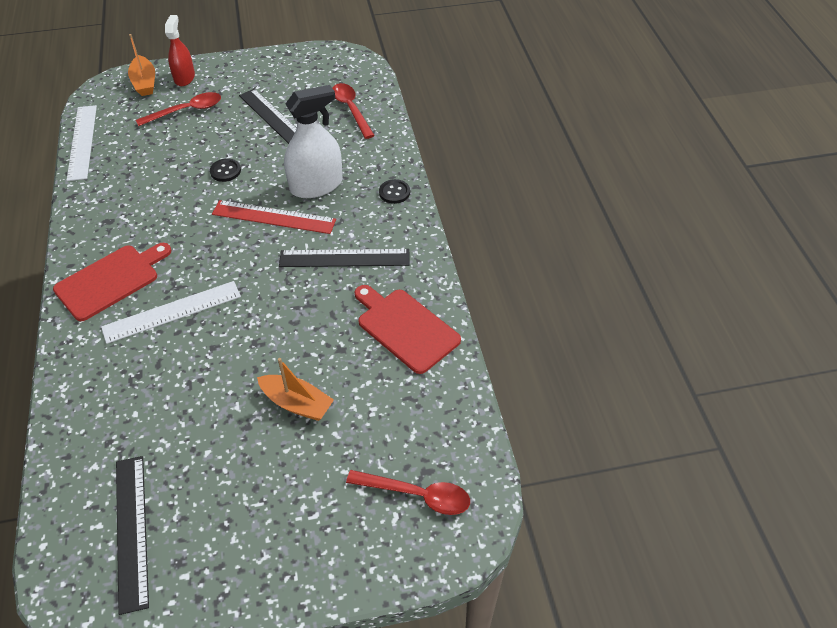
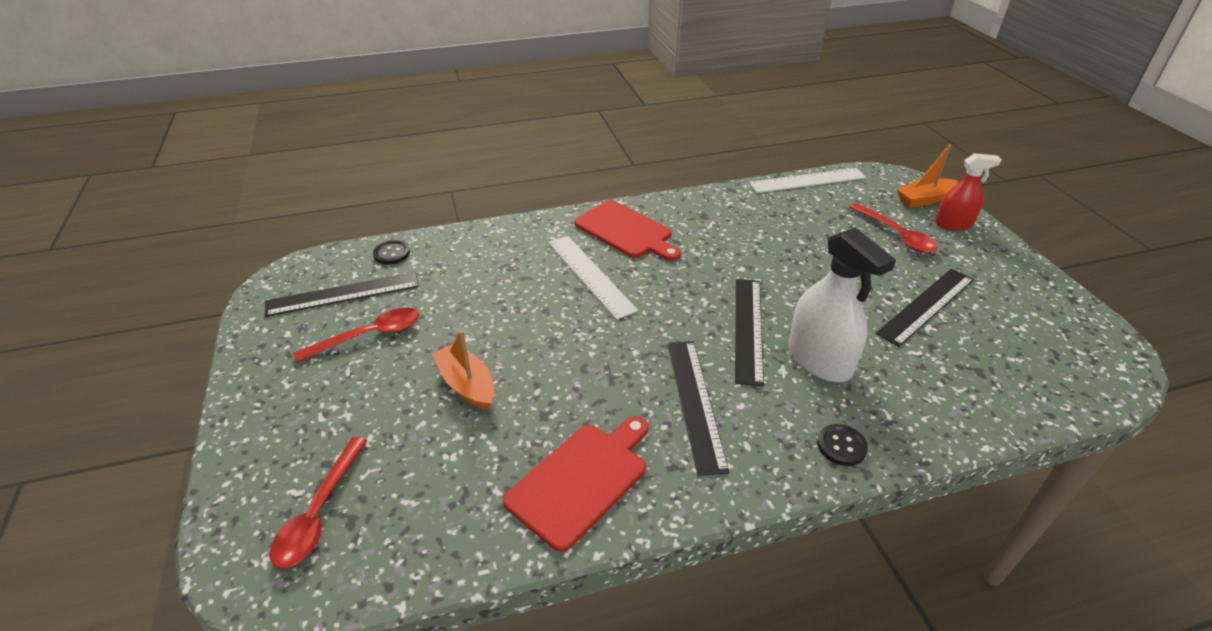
camera: 85 degrees right, 10 degrees down
black button [210,158,241,182] -> black button moved to [373,240,410,265]
red ruler [212,200,336,234] -> black ruler [735,279,764,387]
orange boat [257,358,334,421] -> orange boat turned 120 degrees clockwise [432,330,494,410]
red spoon [332,83,375,139] -> red spoon moved to [293,308,419,363]

